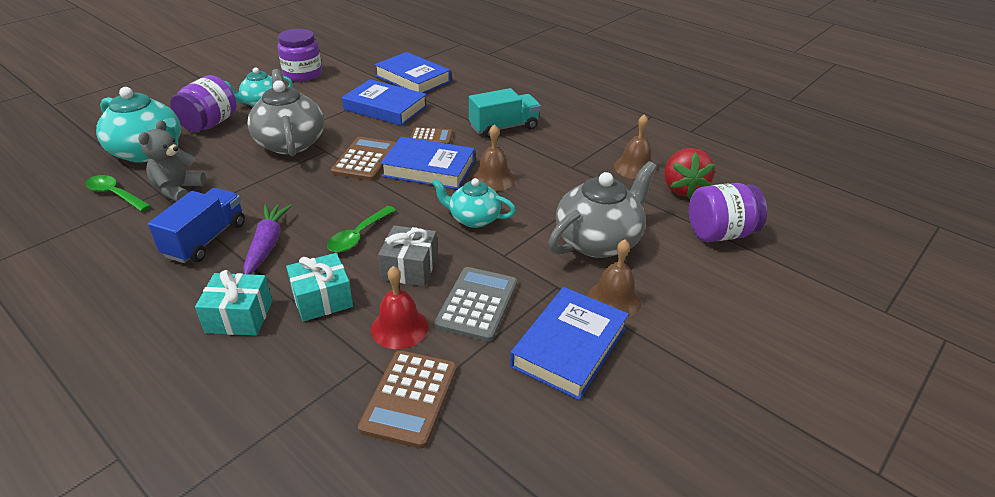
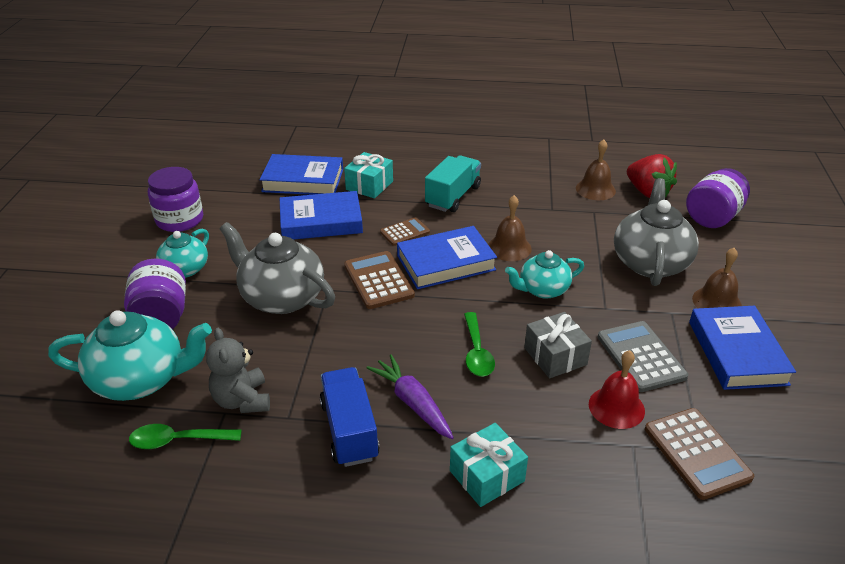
camera: 35 degrees left, 0 degrees up
turquoise gift [286,253,353,322] -> turquoise gift moved to [344,152,393,198]

